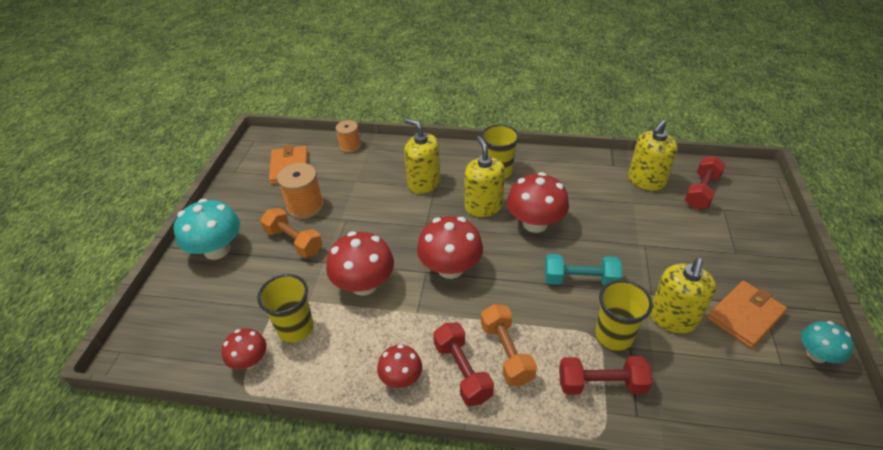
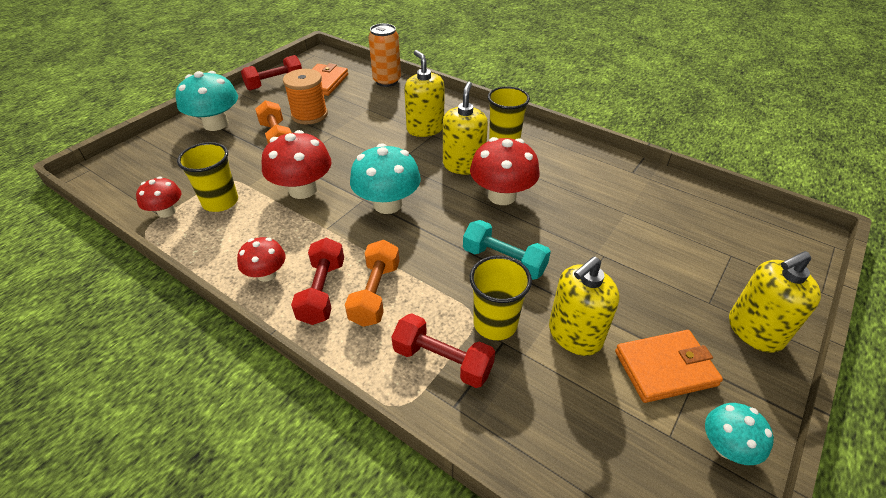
camera: 25 degrees right, 0 degrees up
orange spool [336,120,361,153] -> orange can [368,23,401,87]
red mushroom [417,216,483,279] -> turquoise mushroom [350,143,421,214]
yellow soap dispenser [628,120,678,191] -> yellow soap dispenser moved to [729,251,821,353]
red dumbbell [685,156,726,209] -> red dumbbell moved to [241,55,302,91]

